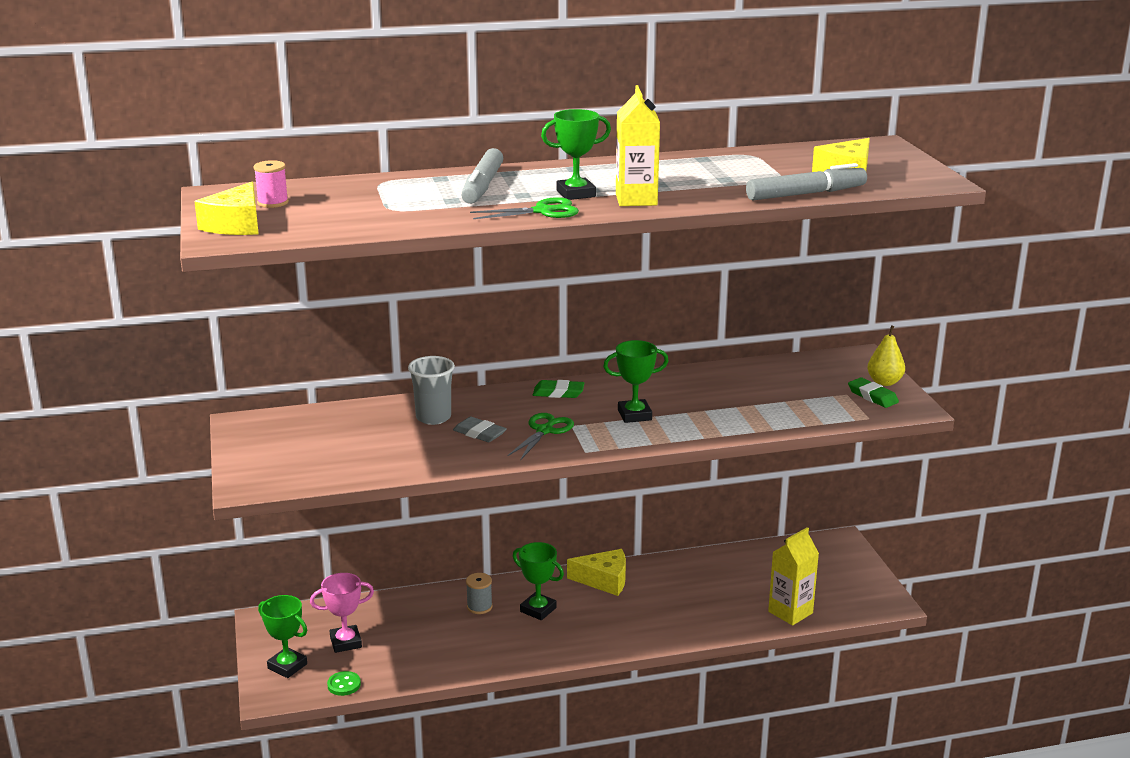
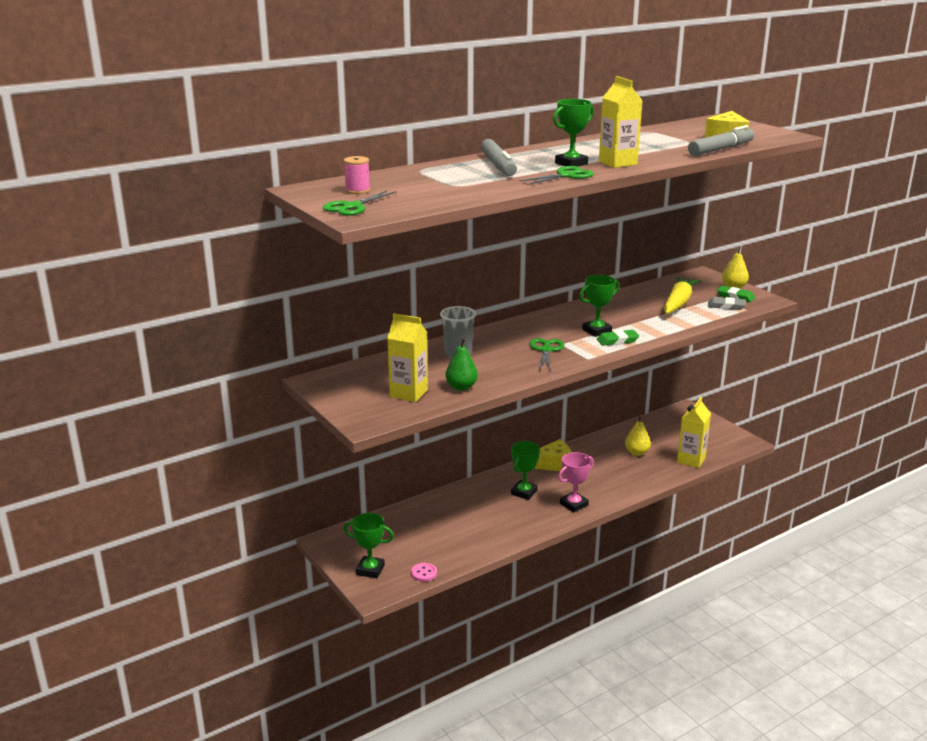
camera: 20 degrees left, 0 degrees up
yellow cheese [194,182,259,235] -> green scissors [323,190,397,216]
pink trophy [310,573,374,653] -> pink trophy moved to [558,452,594,512]
green button [327,671,361,696] -> pink button [411,563,437,582]
grey eraser [453,417,507,442] -> grey eraser moved to [708,297,746,310]
grey spool [466,573,493,614] -> none
green trophy [513,542,564,620] -> green trophy turned 75 degrees counterclockwise [511,441,540,500]
green eraser [533,380,584,398] -> green eraser moved to [597,330,639,346]
none -> yellow carton [387,313,428,402]
none -> green pear [446,338,478,391]
none -> yellow pear [625,416,651,456]
none -> yellow carrot [664,277,701,314]

